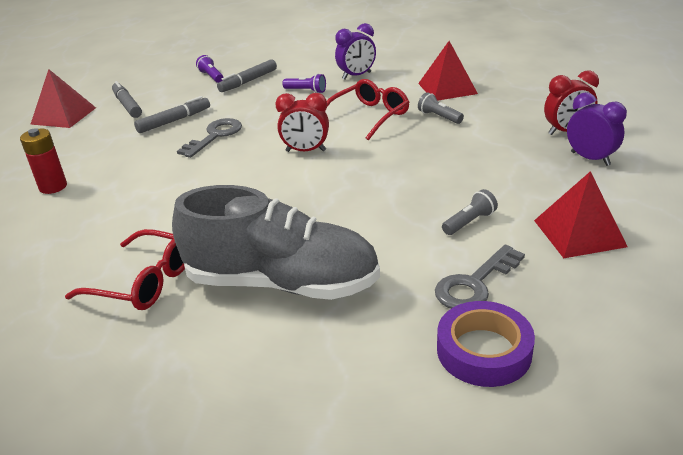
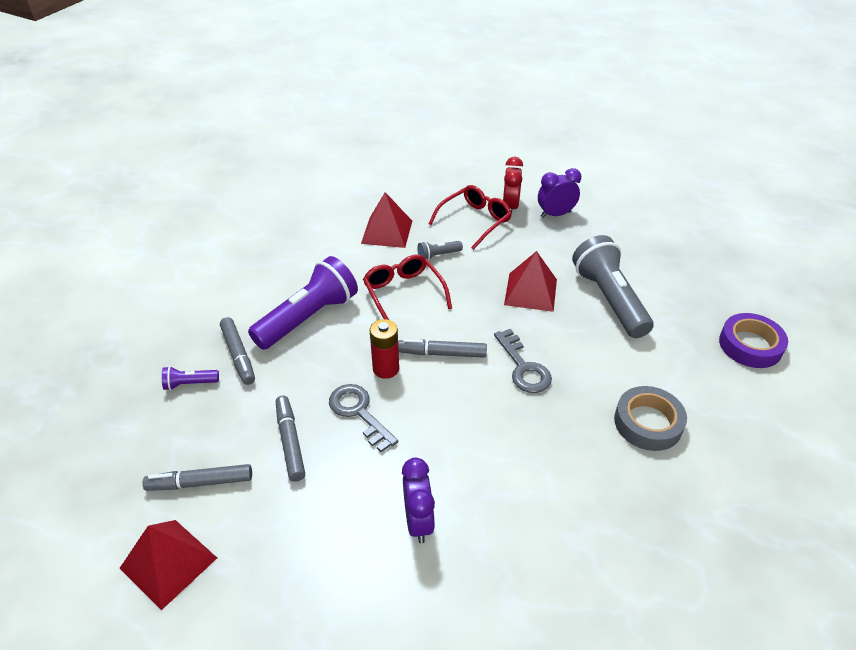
camera: 70 degrees left, 10 degrees up
red battery [20,128,67,194] -> red battery moved to [370,319,399,379]
red glasses [65,229,185,310] -> red glasses moved to [428,185,512,250]
grey shoe [172,185,380,300] -> grey tape [614,386,687,451]
red clock [275,93,329,152] -> grey marker [398,339,487,358]
purple flashlight [282,73,326,93] -> purple flashlight [248,256,358,350], size x2.31
purple clock [335,23,376,80] -> purple clock moved to [402,458,435,543]
grey key [435,245,525,309] -> grey key moved to [494,329,552,393]
grey flashlight [442,189,498,235] -> grey flashlight [572,235,654,338], size x2.31
red pyramid [534,171,628,258] -> red pyramid moved to [504,251,557,312]

